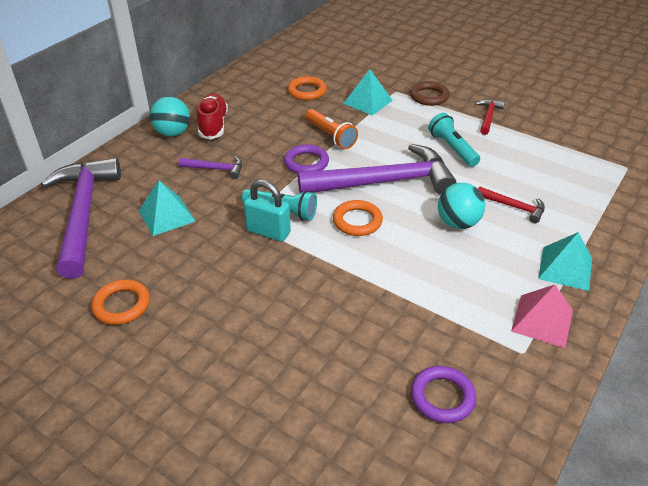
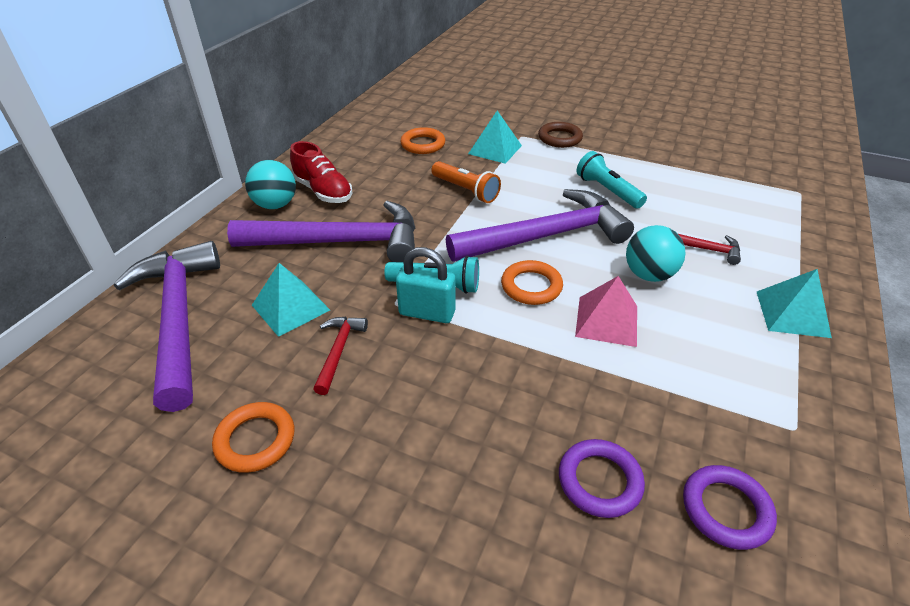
camera: 10 degrees left, 0 degrees up
purple hammer [178,156,242,179] -> purple hammer [227,201,415,262], size x2.30
red shoe [197,93,228,140] -> red shoe turned 150 degrees clockwise [290,141,353,203]
purple ring [284,144,329,174] -> purple ring moved to [559,439,645,518]
red hammer [476,99,505,135] -> red hammer moved to [313,317,368,395]
pink pyramid [511,285,573,348] -> pink pyramid moved to [575,276,637,347]

